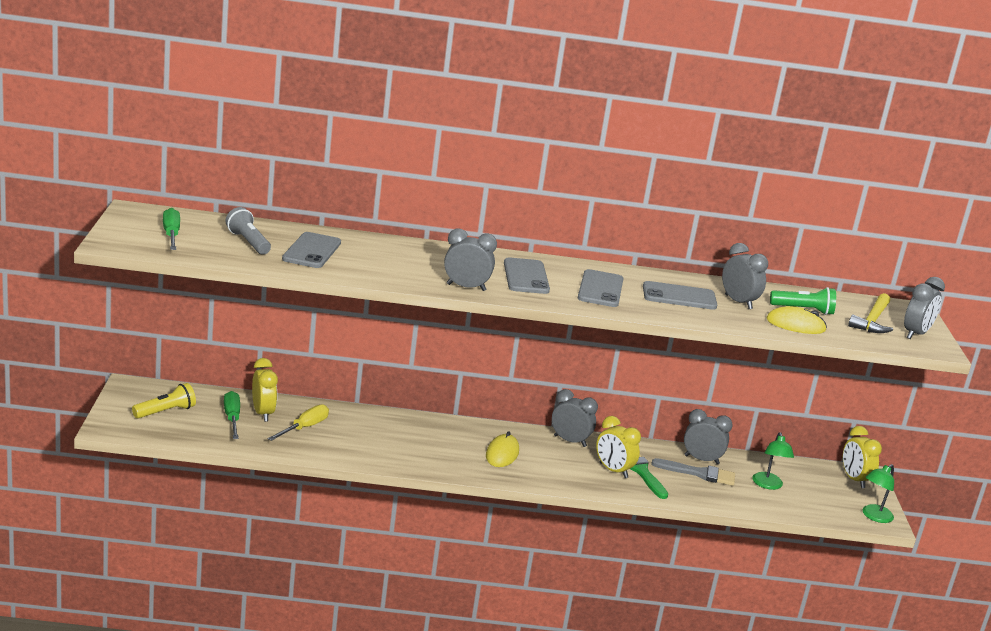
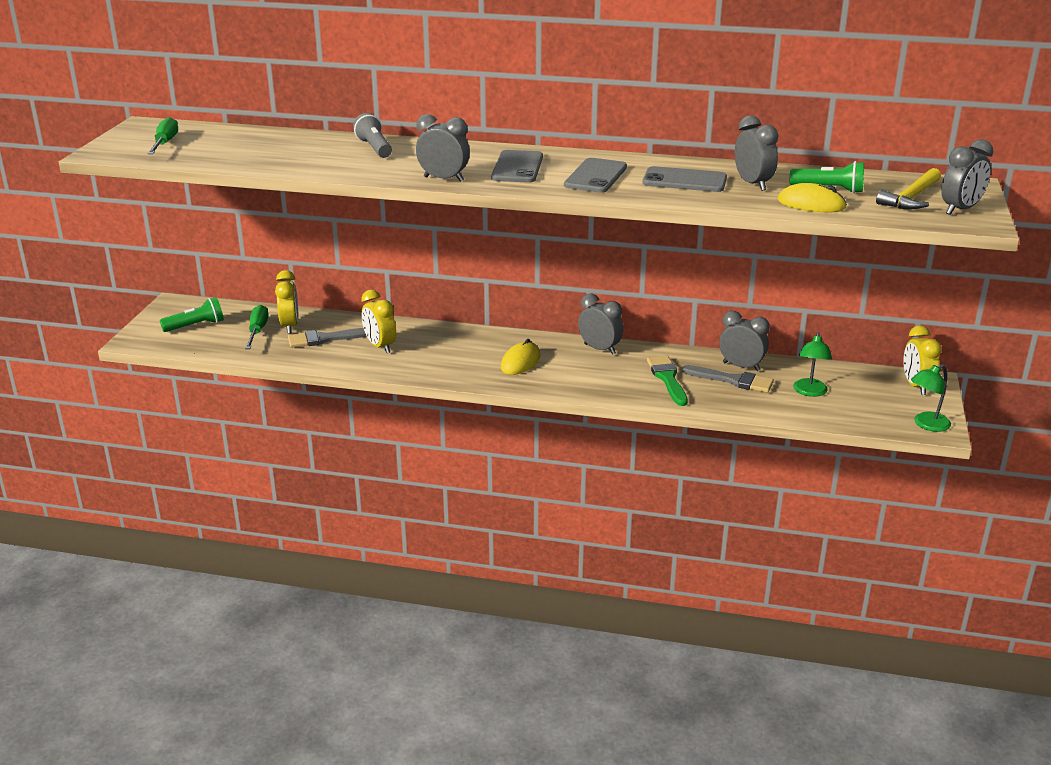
camera: 15 degrees right, 5 degrees up
yellow flashlight [132,383,196,418] -> green flashlight [160,297,224,332]
grey flashlight [226,207,271,255] -> grey flashlight moved to [353,113,392,158]
yellow screwdriver [268,404,329,441] -> grey brush [288,328,367,348]
grey phone [282,232,341,268] -> none
yellow clock [596,416,641,478] -> yellow clock moved to [361,290,396,353]

